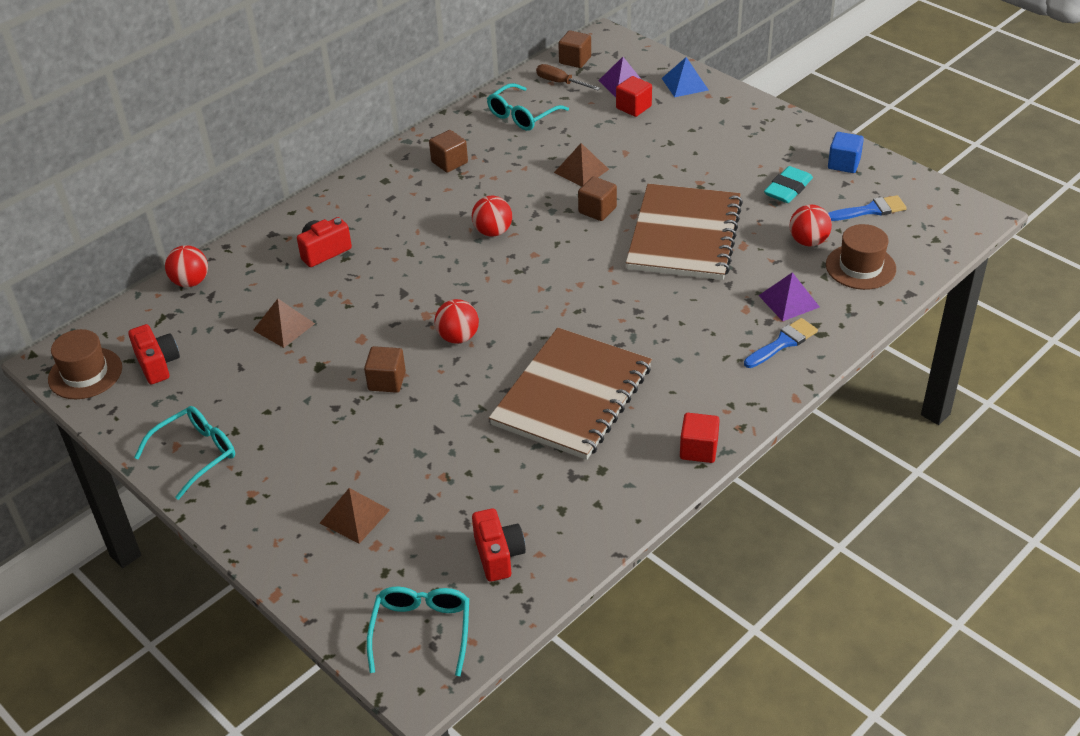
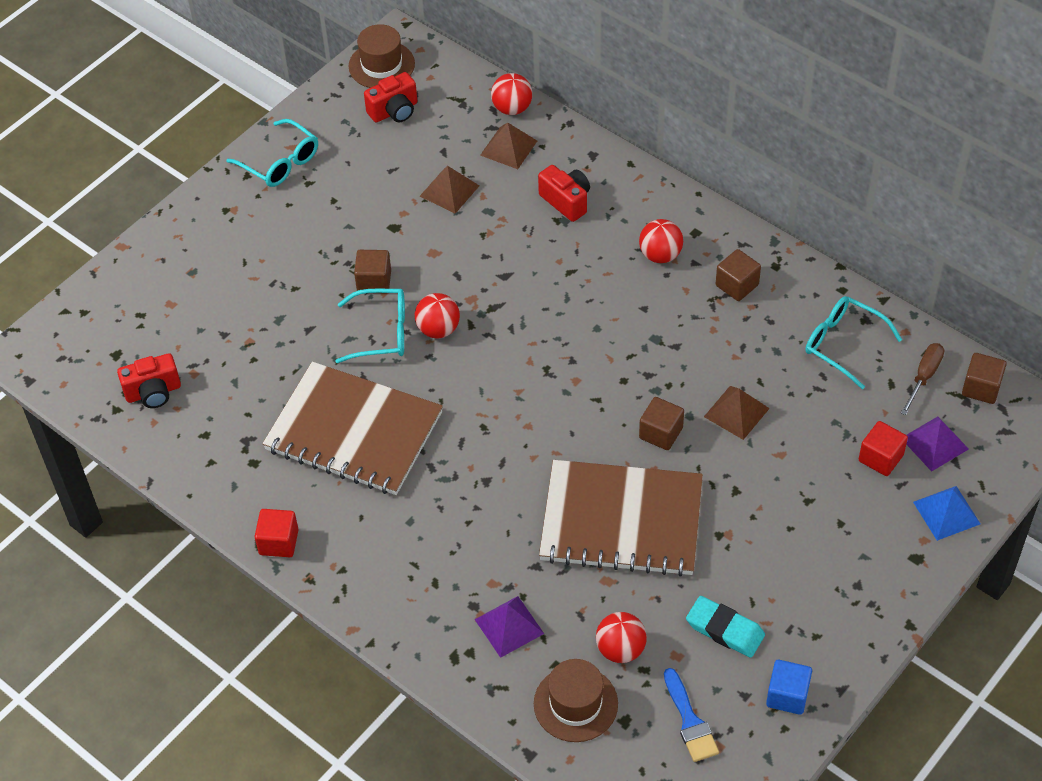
camera: 85 degrees right, 10 degrees up
brown pyramid [320,488,390,544] -> brown pyramid moved to [480,122,537,169]
turquoise glasses [367,587,469,676] -> turquoise glasses moved to [335,289,405,363]
red ball [472,196,512,237] -> red ball moved to [639,219,683,263]
blue brush [744,318,818,368] -> none

